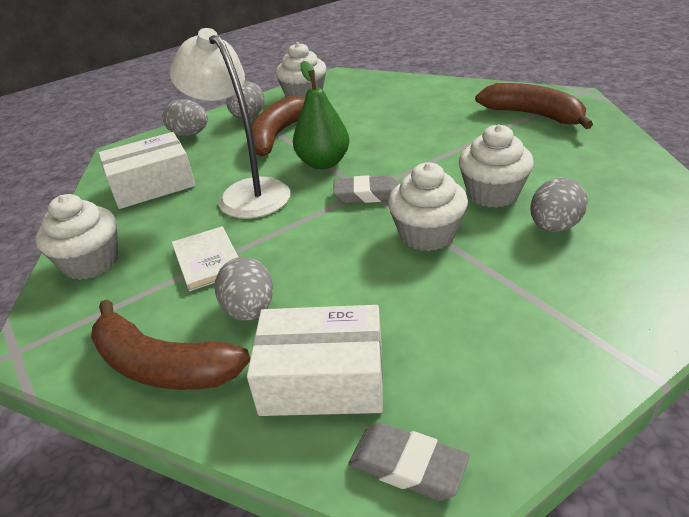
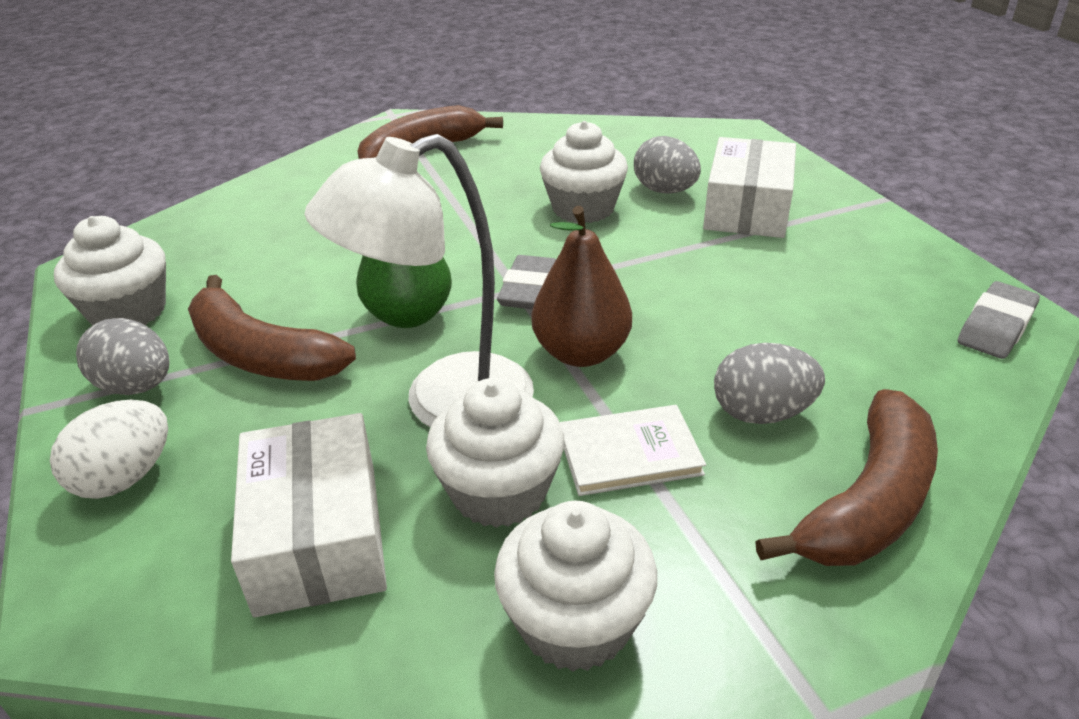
camera: 80 degrees left, 0 degrees up
grey egg [163,99,208,136] -> white egg [50,400,168,499]
white box [247,305,383,416] -> white box moved to [703,137,796,238]
white cupcake [388,162,468,251] -> white cupcake moved to [426,378,565,528]
none -> brown pear [532,206,632,367]

